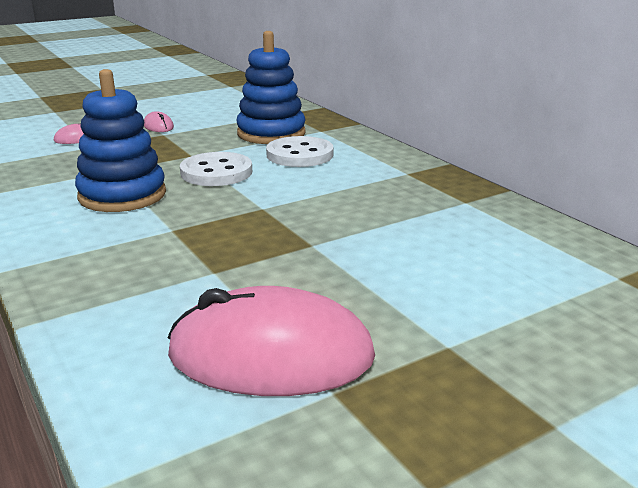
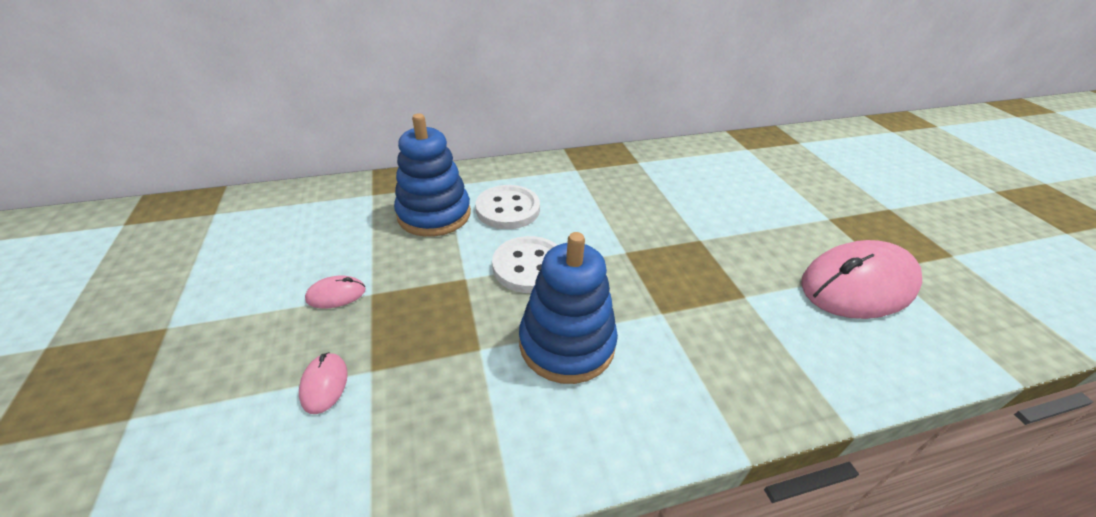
camera: 75 degrees left, 15 degrees up
pink mouse [167,286,375,396] -> pink mouse turned 45 degrees clockwise [801,240,922,319]

